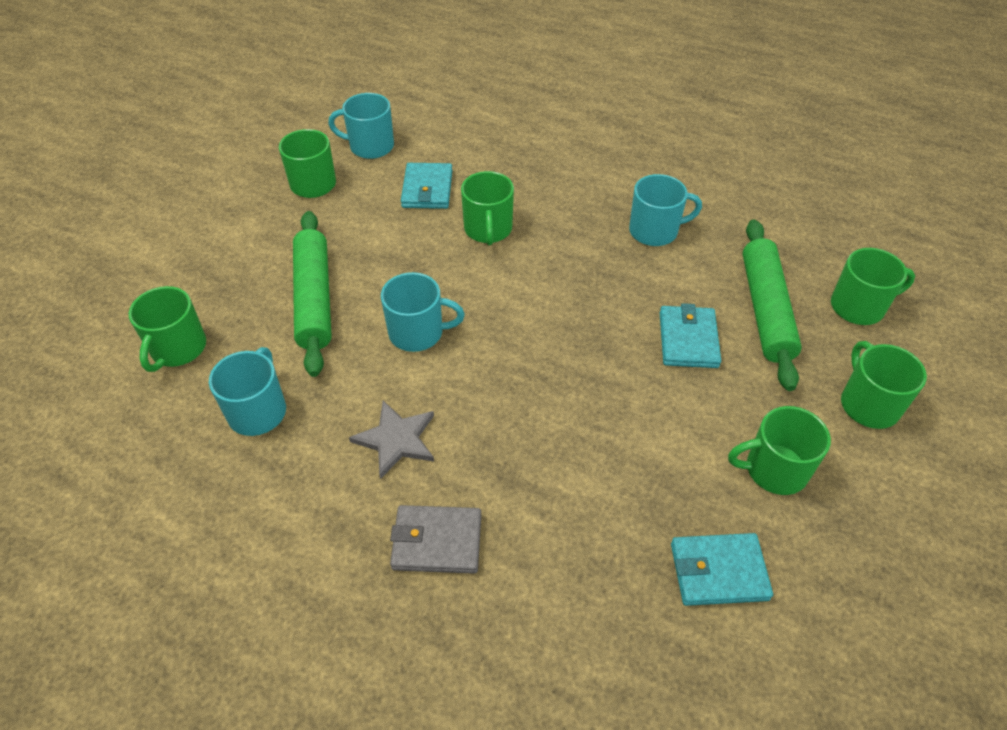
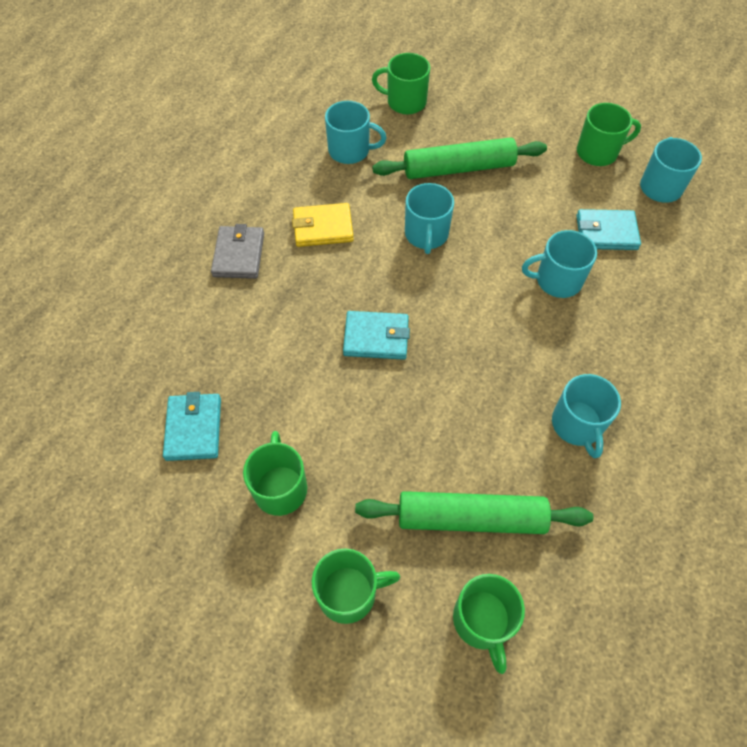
camera: 90 degrees right, 10 degrees up
grey star [349,401,434,479] -> yellow wallet [292,203,354,247]
green mug [461,171,514,245] -> turquoise mug [522,230,597,298]
turquoise wallet [660,303,721,368] -> turquoise wallet moved to [343,311,410,360]

